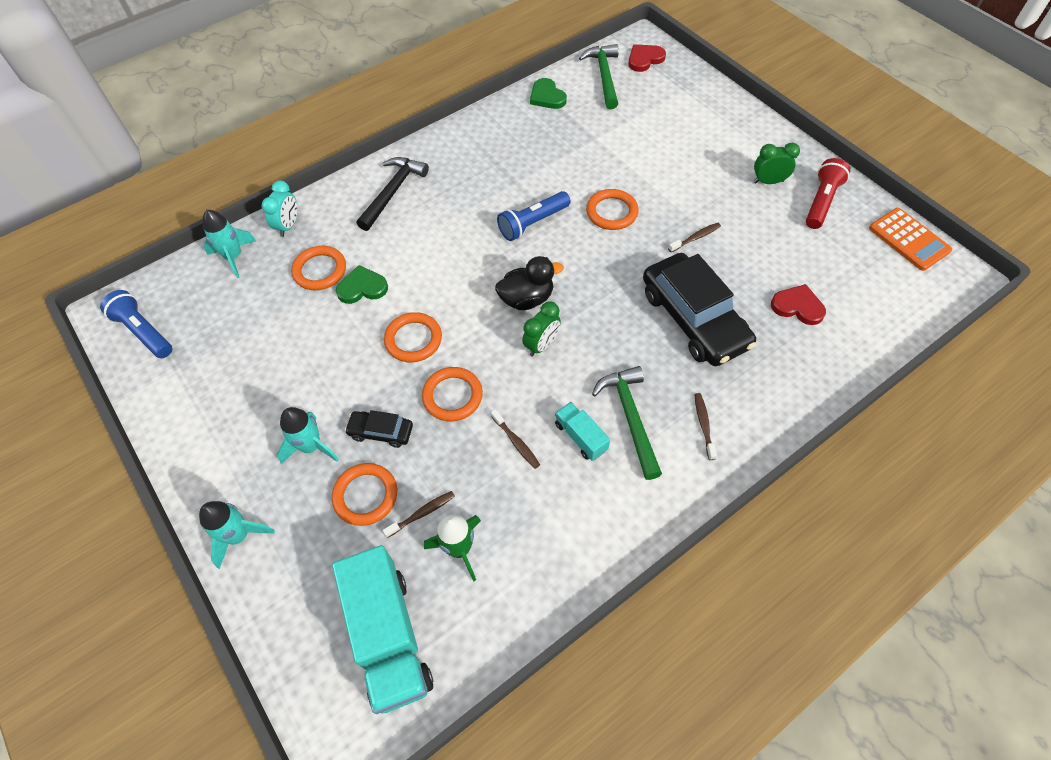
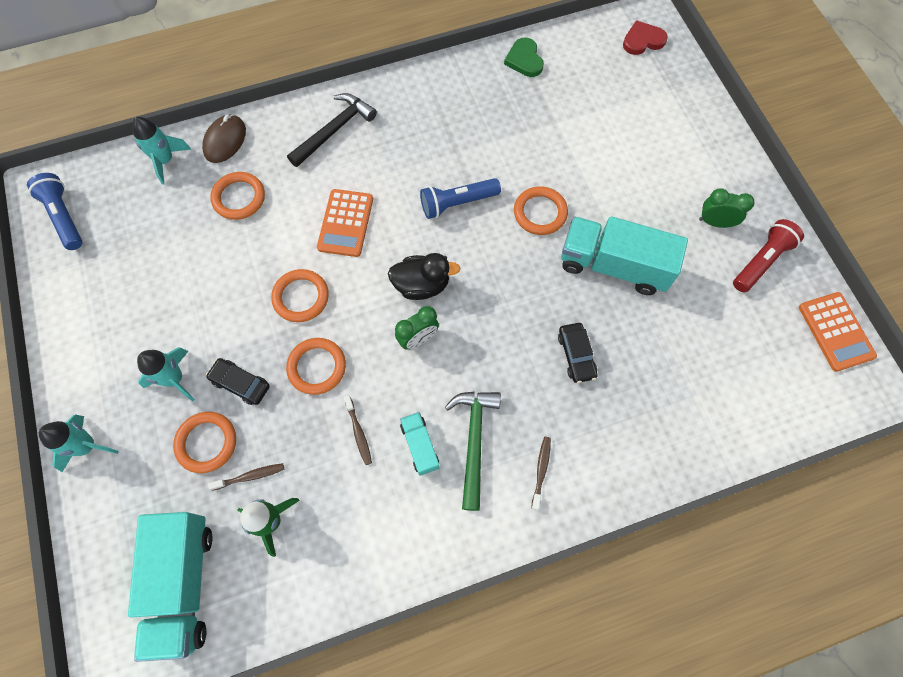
camera: 15 degrees right, 10 degrees up
turquoise clock [262,180,298,237] -> brown mouse [202,115,246,163]
green heart [336,265,388,304] -> none
green hammer [579,44,619,109] -> none
black car [643,253,756,366] -> black car [558,323,597,383], size x0.46
brown toothbrush [668,223,721,252] -> turquoise truck [561,216,688,295]
red heart [771,284,826,325] -> none
none -> orange calculator [317,189,373,257]

